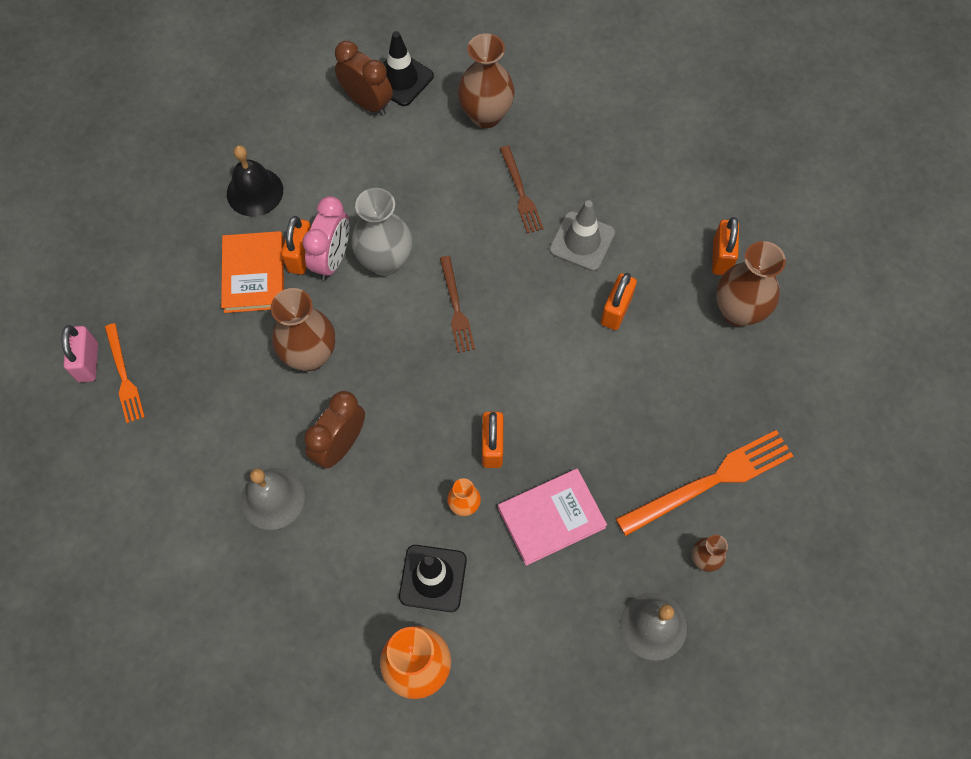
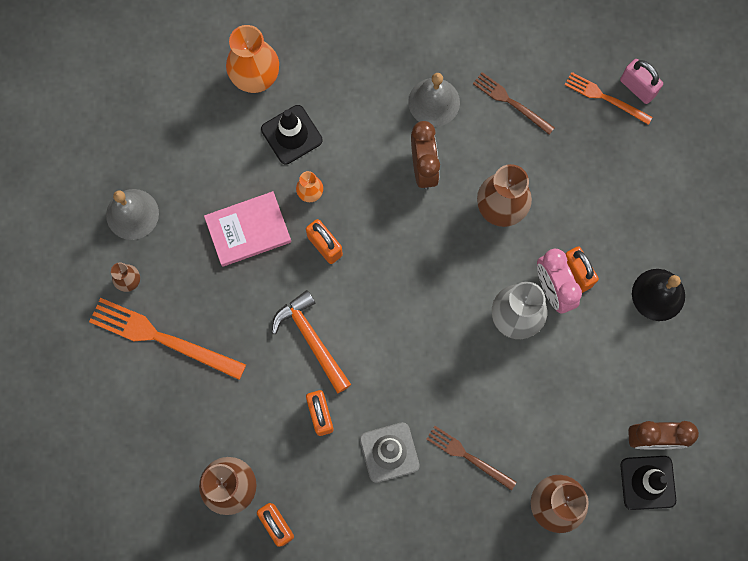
camera: 140 degrees right, 10 degrees up
orange book [221,231,284,313] -> none
brown fork [440,256,475,353] -> brown fork moved to [473,72,555,135]
pink book [498,469,607,566] -> pink book turned 45 degrees clockwise [204,191,291,267]
orange fork [616,430,793,536] -> orange fork turned 90 degrees clockwise [89,298,246,380]
none -> orange hammer [272,290,351,393]

